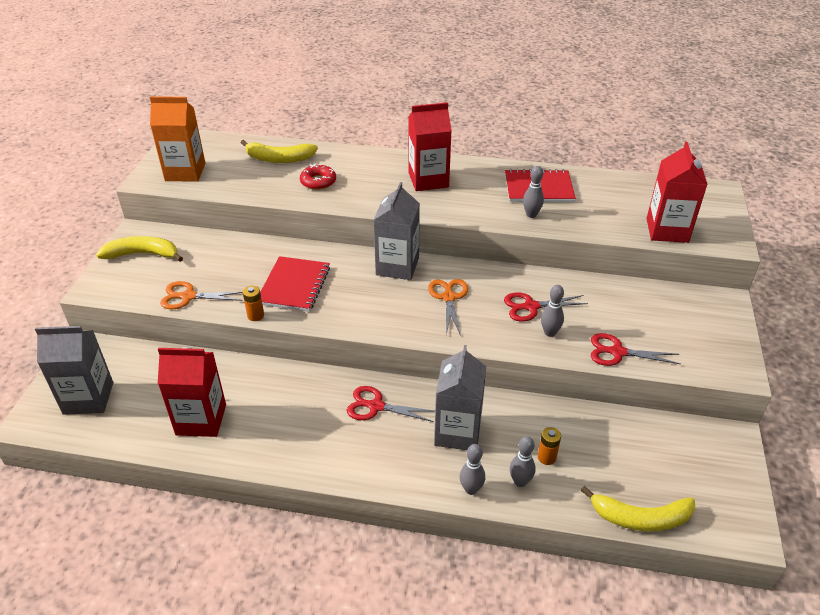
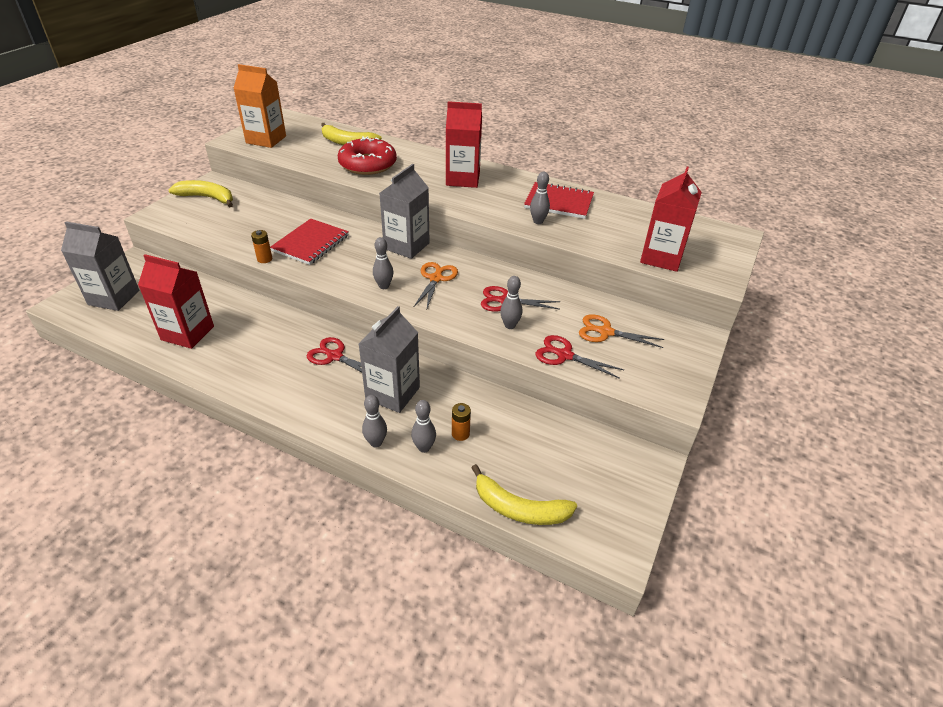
camera: 15 degrees right, 0 degrees up
orange scissors [160,281,243,309] -> orange scissors moved to [579,314,664,348]
red donut [300,164,336,190] -> red donut [338,136,397,175], size x1.79
none -> grey bowling pin [373,237,393,289]

